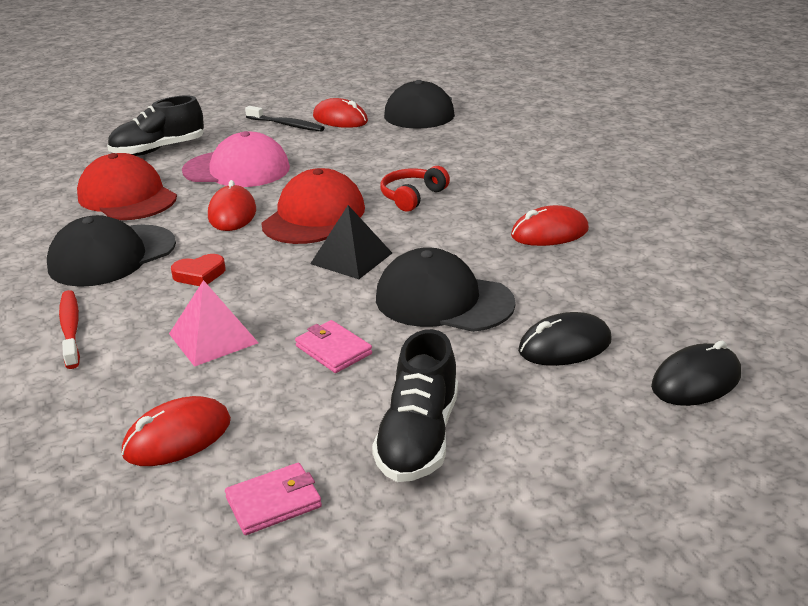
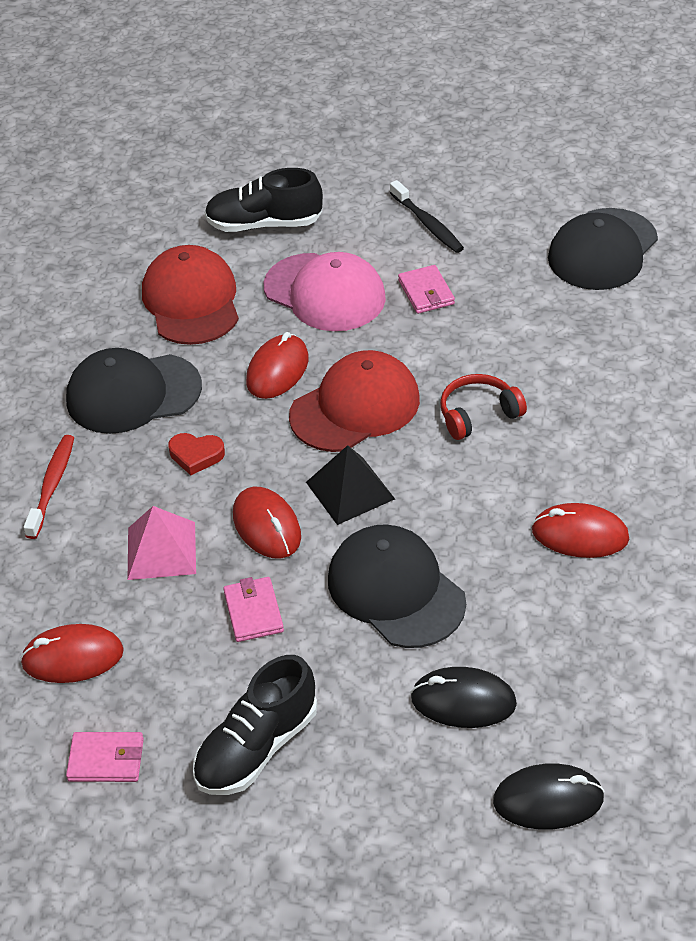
camera: 30 degrees right, 15 degrees up
red mouse [313,98,368,128] -> red mouse moved to [233,487,301,559]
none -> pink wallet [398,265,455,314]

